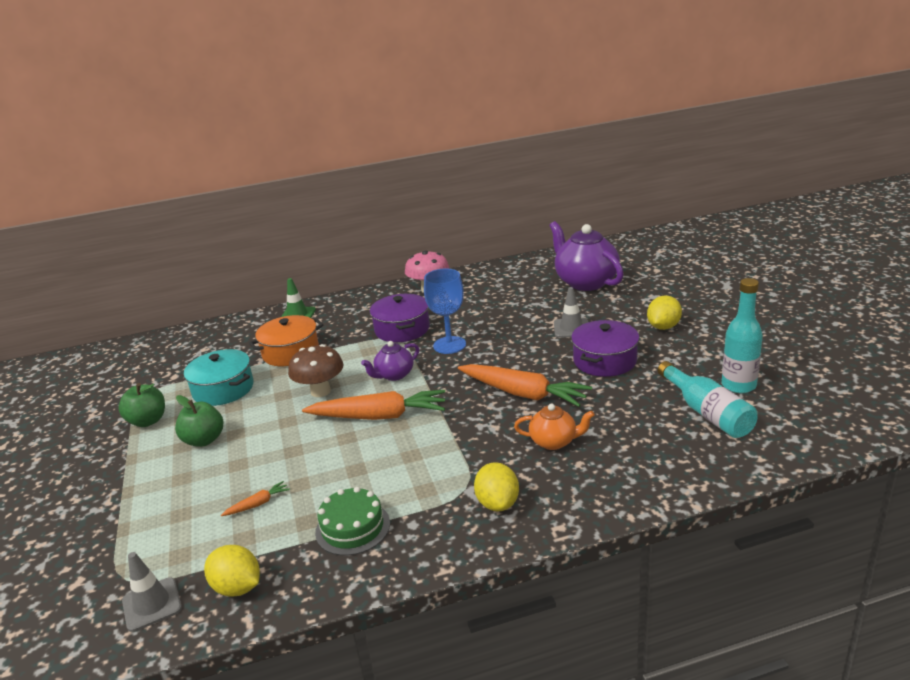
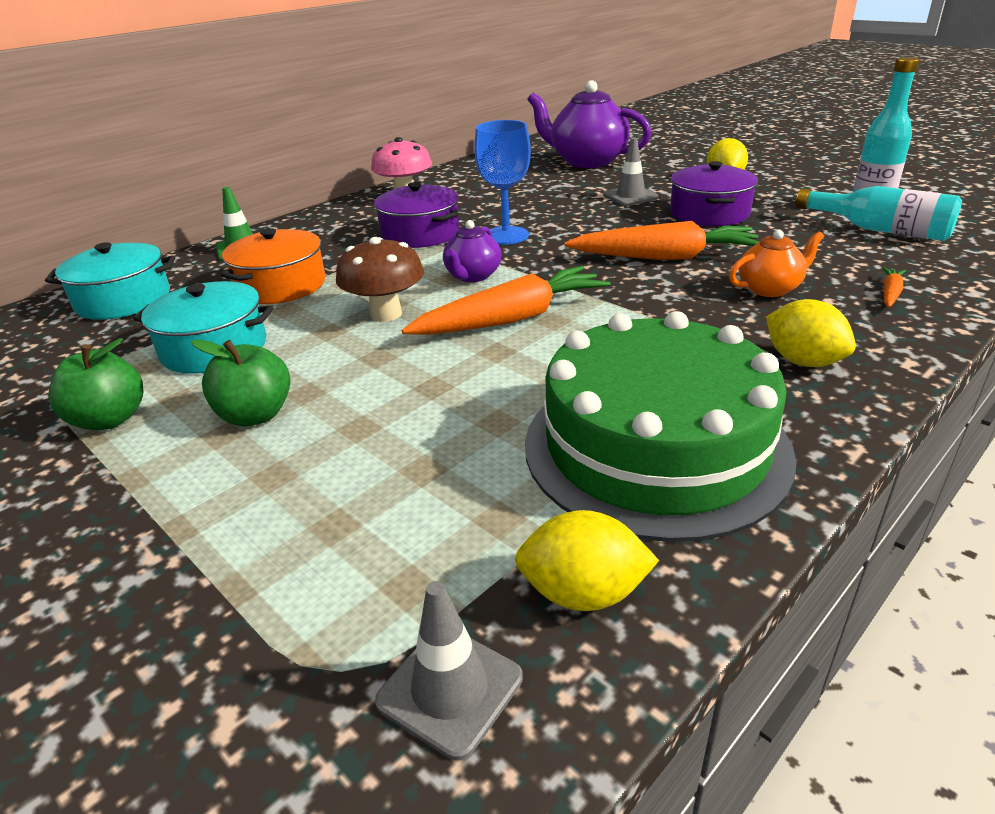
camera: 30 degrees left, 5 degrees up
orange carrot [221,481,290,516] -> orange carrot moved to [882,267,906,307]
green cake [315,487,390,556] -> green cake [525,311,797,542], size x2.08
none -> turquoise pot [45,242,175,320]

